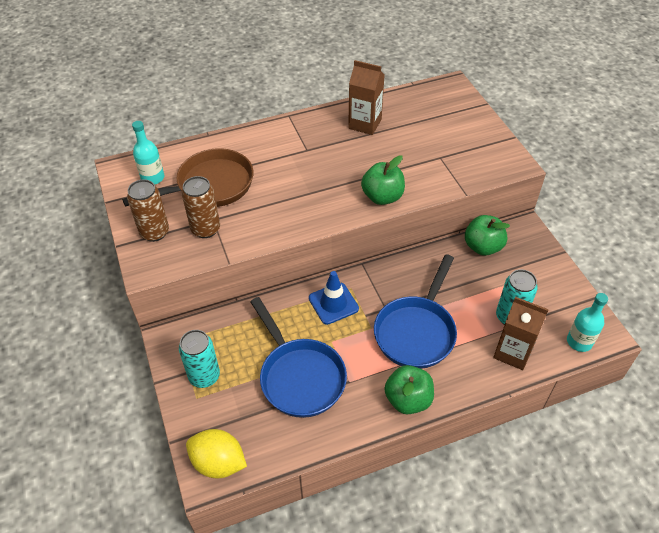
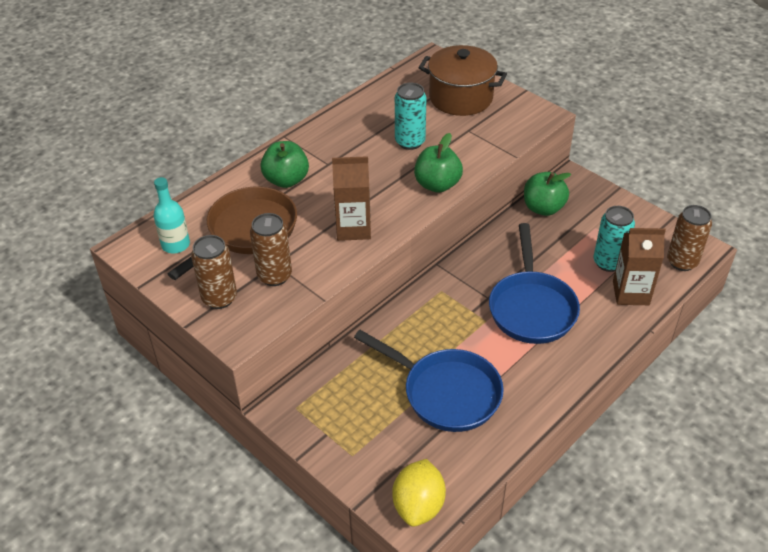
camera: 25 degrees left, 5 degrees down
turquoise can [179,330,220,388] -> turquoise can moved to [395,83,427,150]
yellow lemon [186,429,247,478] -> yellow lemon turned 75 degrees counterclockwise [392,459,446,527]
blue traffic cone [309,271,359,325] -> none
brown carton [348,60,385,135] -> brown carton moved to [332,156,371,241]
green apple [385,365,434,414] -> green apple moved to [260,141,309,188]
turquoise bottle [567,293,608,352] -> brown can [667,205,712,271]
none -> brown pot [418,45,507,116]

